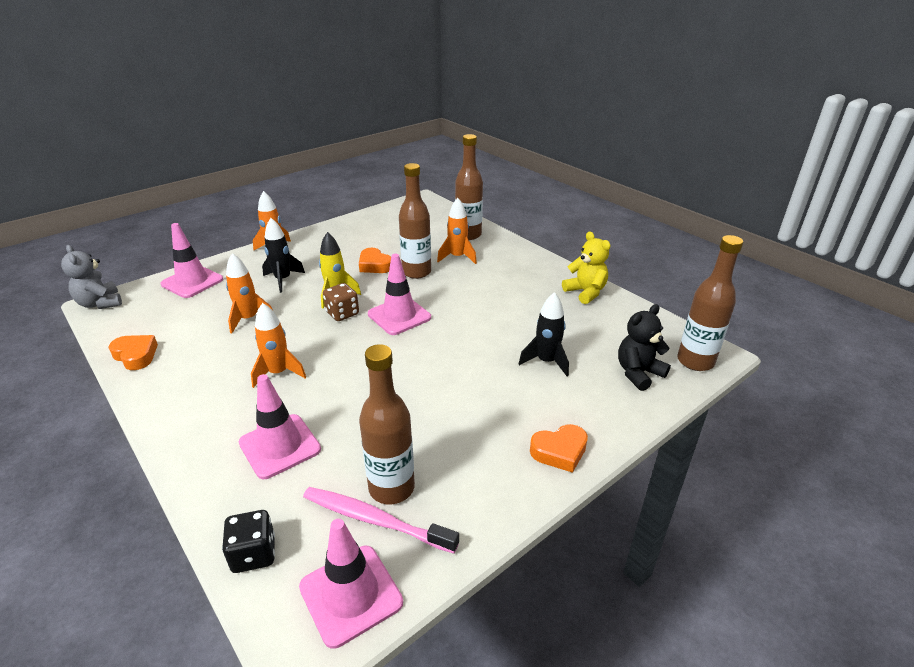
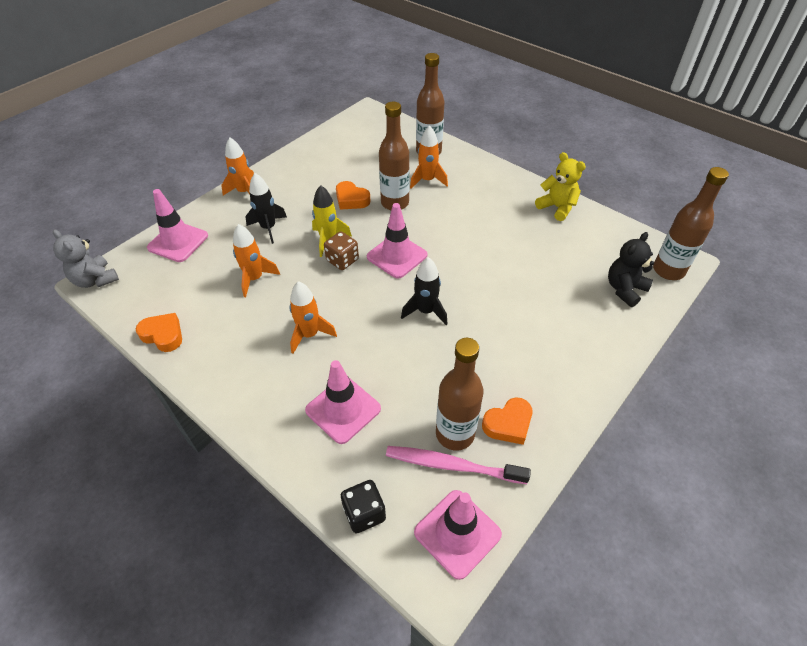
camera: 10 degrees left, 15 degrees up
black rocket [519,292,569,376] -> black rocket moved to [401,257,448,325]
orange heart [530,424,588,473] -> orange heart moved to [482,397,533,445]

